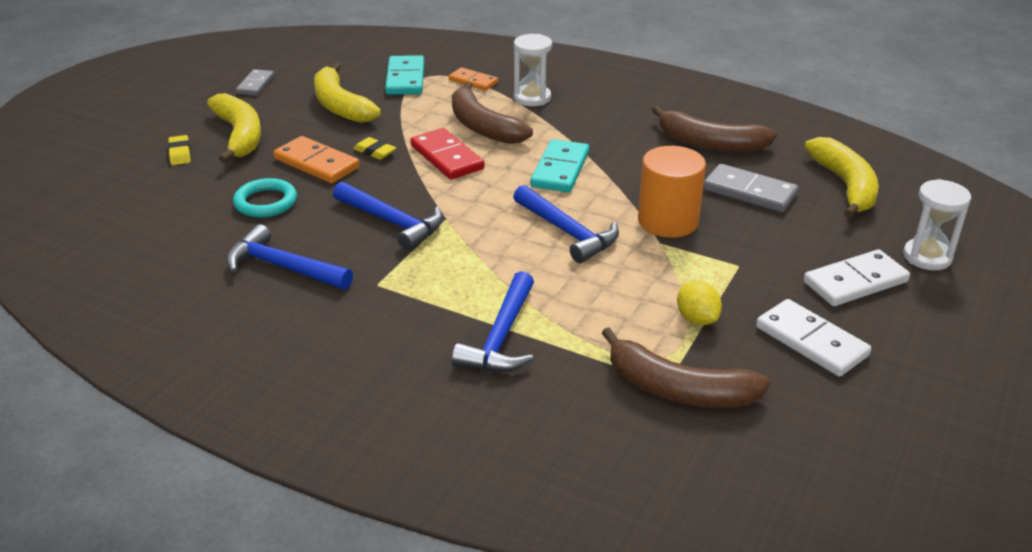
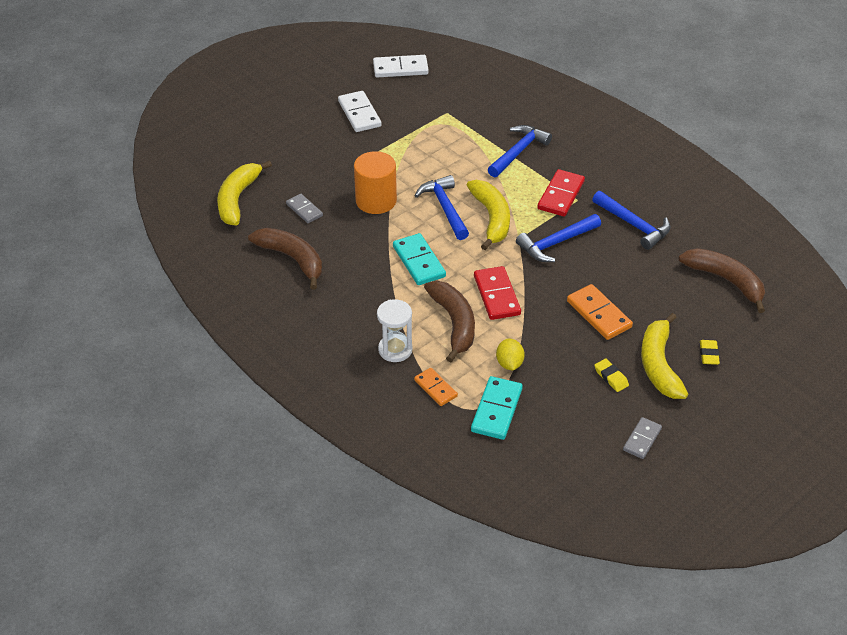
camera: 160 degrees left, 10 degrees up
turquoise ring [233,178,297,218] -> none
yellow banana [314,62,381,123] -> yellow banana moved to [467,180,510,250]
blue hammer [333,182,443,250] -> blue hammer turned 90 degrees counterclockwise [516,214,601,262]
yellow eraser [353,137,396,160] -> yellow eraser moved to [594,359,629,392]
turquoise domino [531,139,589,192] -> turquoise domino turned 60 degrees counterclockwise [393,233,446,285]
brown banana [602,327,770,408] -> brown banana moved to [679,248,765,313]
yellow lemon [677,281,722,325] -> yellow lemon moved to [496,339,525,370]
grey domino [703,164,799,212] -> grey domino [286,194,323,223], size x0.64
white domino [804,249,910,306] -> white domino moved to [373,55,429,78]
white hourglass [903,179,971,270] -> none
none -> red domino [537,169,585,217]

